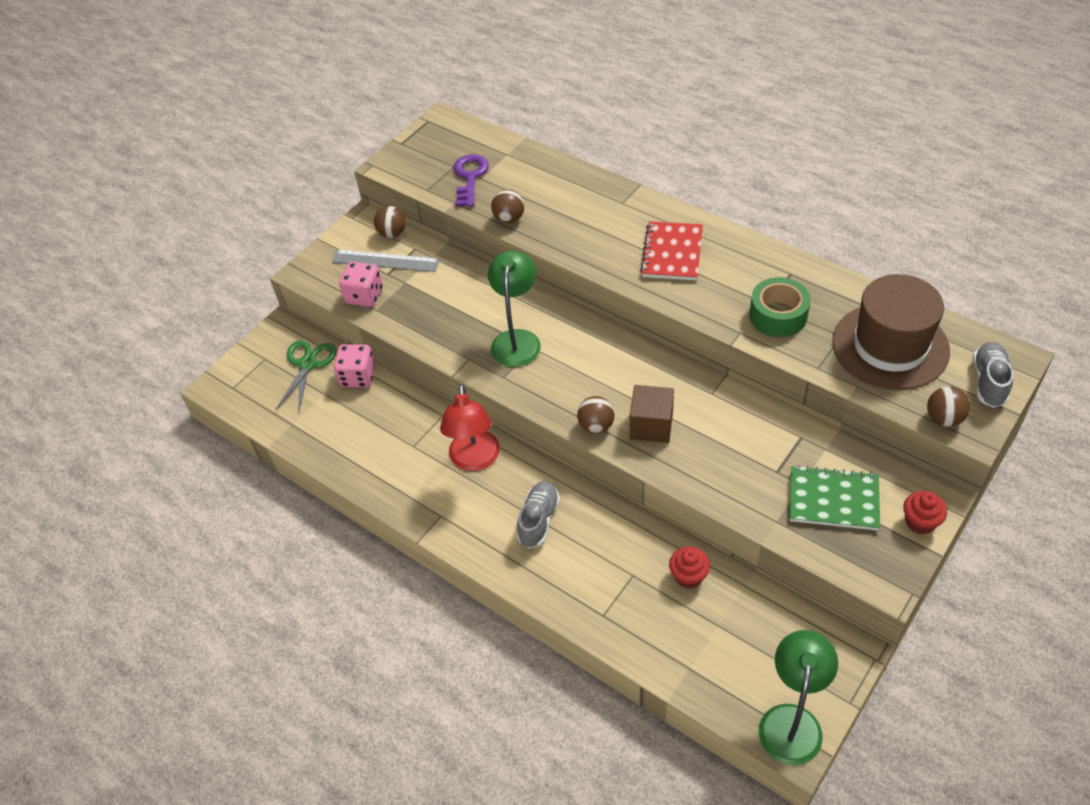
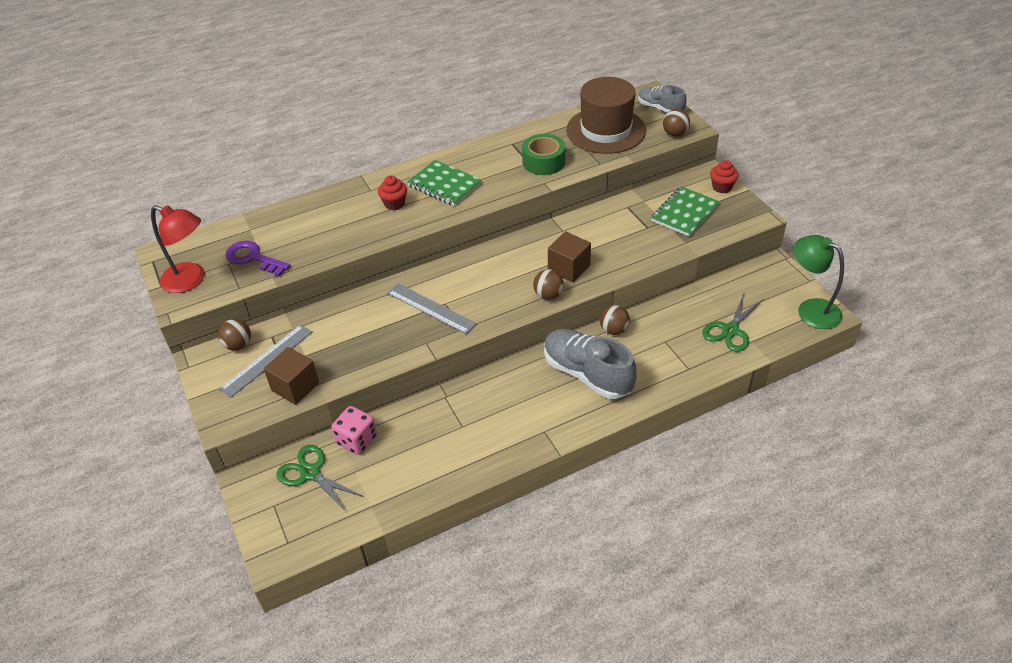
camera: 65 degrees left, 5 degrees down
pink dice [339,262,383,307] -> brown cube [263,347,319,405]
red lamp [440,384,500,471] -> red lamp moved to [151,205,205,293]
green lamp [488,251,541,367] -> grey ruler [387,283,477,334]
brown ball [491,189,524,223] -> brown ball moved to [600,305,630,335]
grey shoe [517,481,560,548] -> grey shoe [544,329,637,399], size x1.68
red notebook [640,221,703,280] -> green notebook [407,160,482,206]
red cupcake [669,546,710,589] -> red cupcake moved to [378,175,407,210]
none -> green scissors [702,294,763,352]

